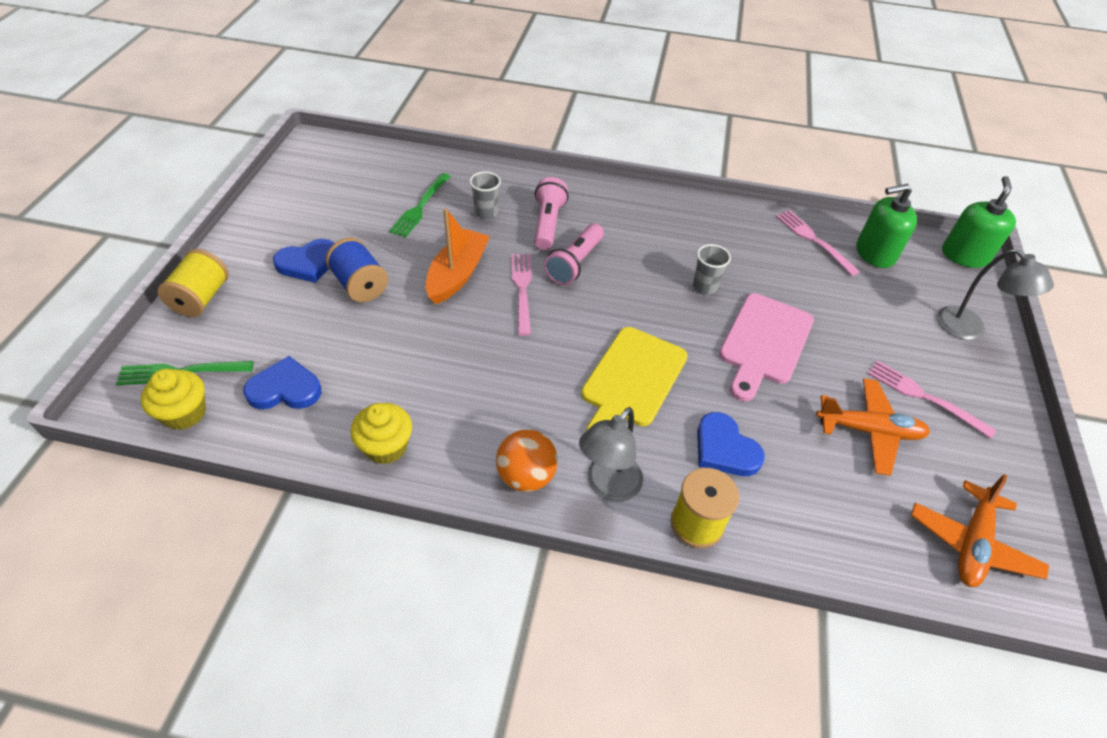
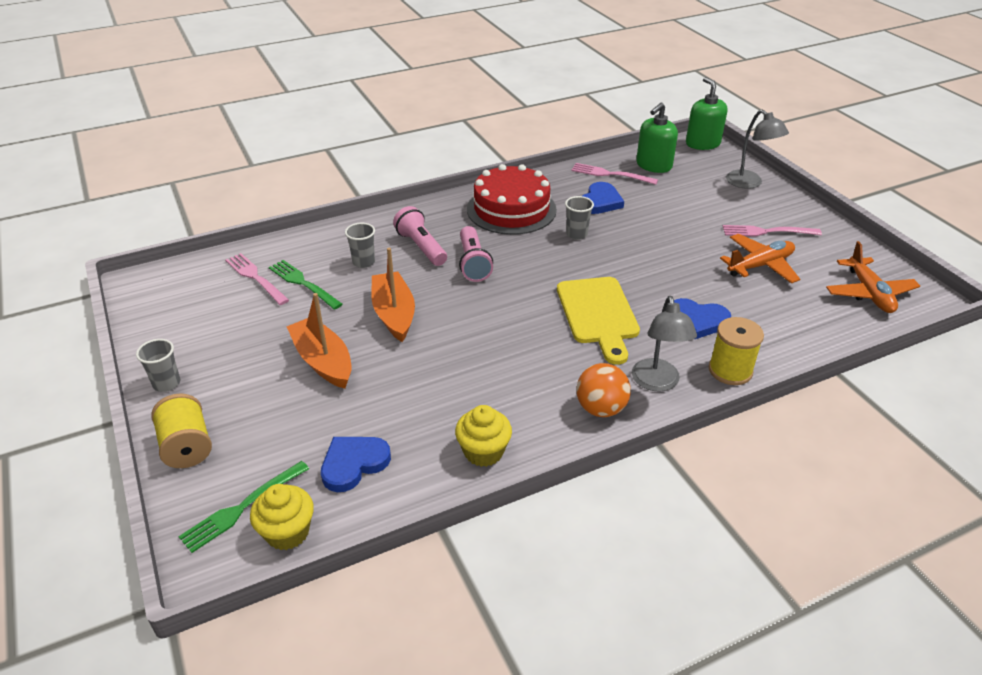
camera: 35 degrees left, 10 degrees down
blue heart [273,239,334,283] -> blue heart moved to [583,182,624,214]
blue spool [326,238,388,302] -> orange boat [287,293,351,389]
green fork [389,173,451,238] -> green fork turned 150 degrees clockwise [269,260,343,310]
pink fork [511,254,532,336] -> pink fork moved to [225,253,289,305]
pink cutting board [719,293,814,401] -> none
grey lamp [937,249,1054,340] -> grey lamp turned 45 degrees clockwise [726,110,789,189]
none -> grey cup [136,339,180,392]
none -> red cake [467,164,557,235]

